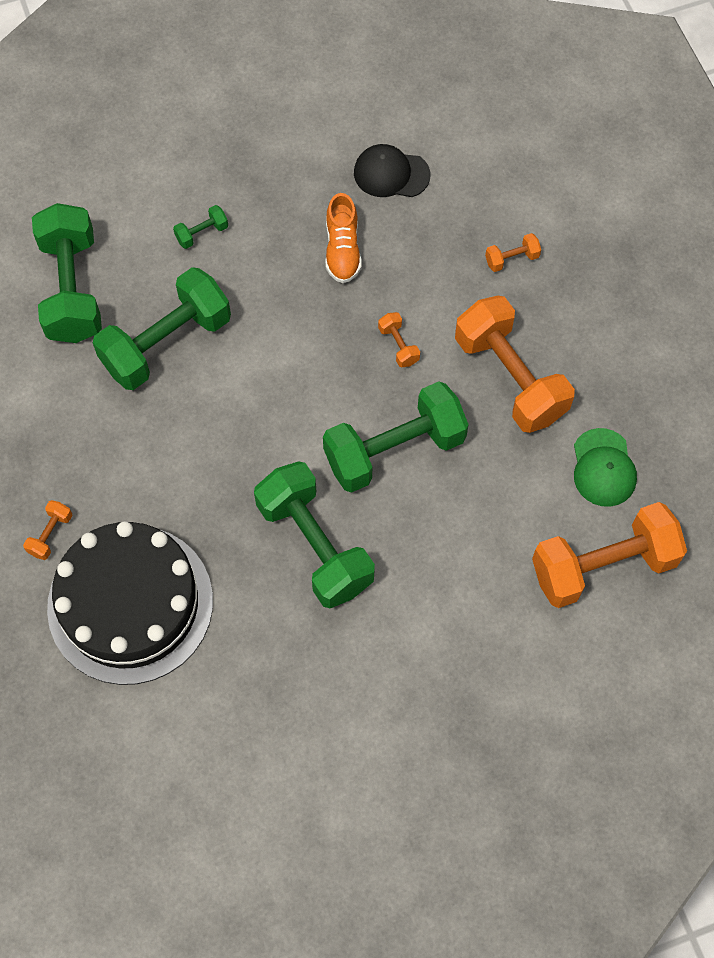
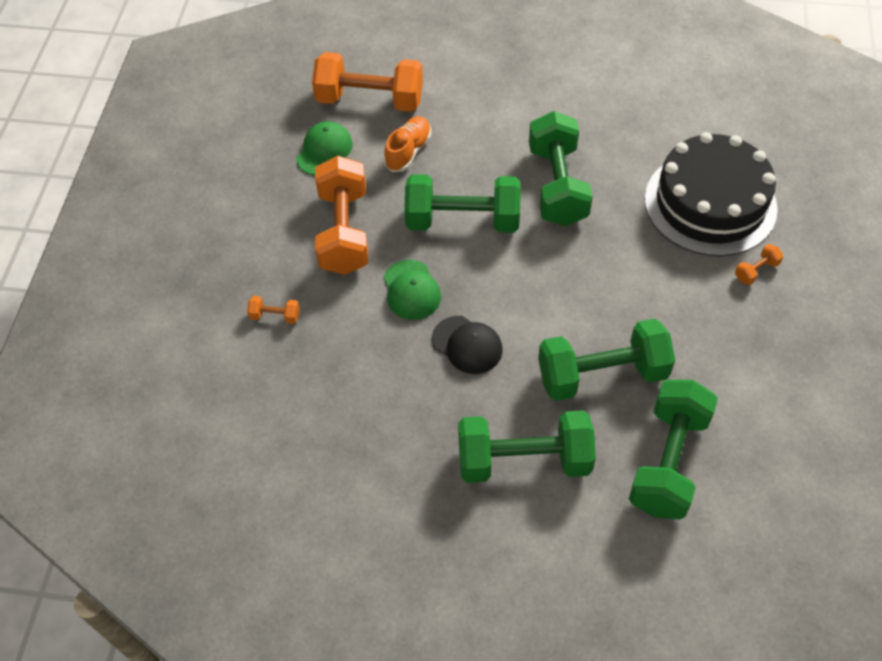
camera: 150 degrees left, 10 degrees down
green dumbbell [173,205,228,249] -> green dumbbell [458,410,596,483], size x2.46
orange shoe [326,193,362,283] -> orange shoe moved to [384,116,431,172]
black cap [354,144,430,197] -> black cap moved to [432,316,503,374]
orange dumbbell [378,312,420,367] -> green cap [384,260,441,320]

